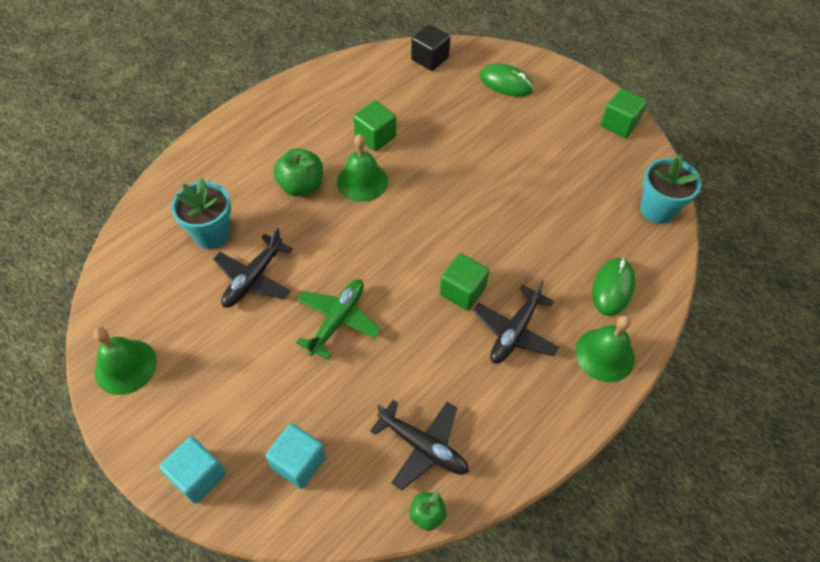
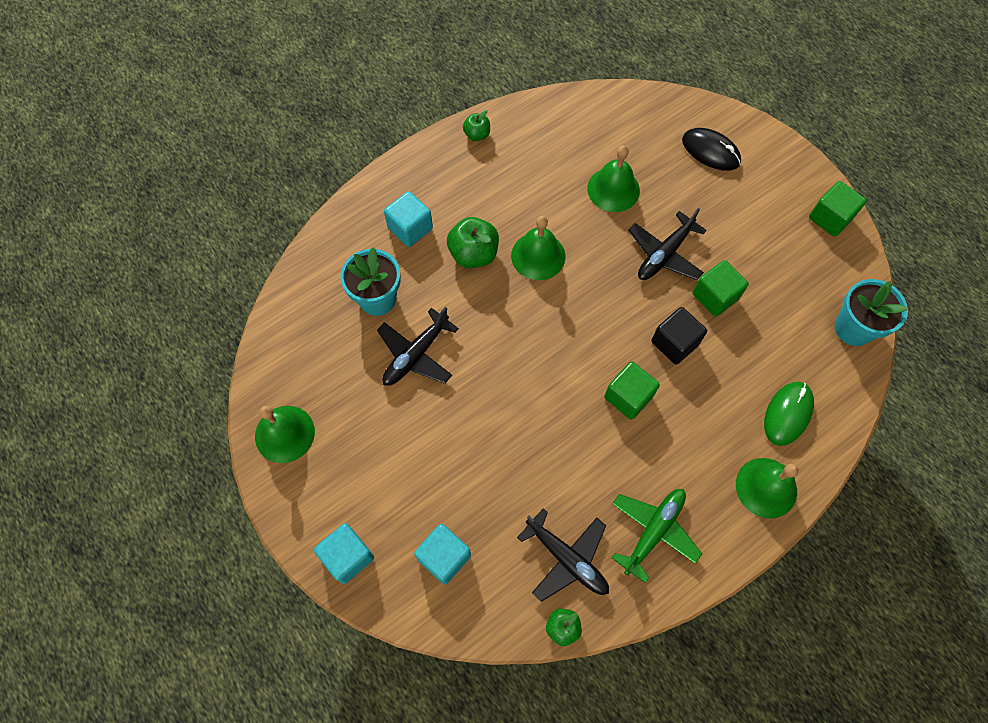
camera: 10 degrees right, 10 degrees up
green plane [296,279,381,360] -> green plane moved to [612,489,702,583]
green cube [353,101,396,151] -> green cube moved to [693,260,749,317]
black cube [411,24,450,71] -> black cube moved to [651,307,707,364]
black plane [473,280,559,364] -> black plane moved to [628,208,707,280]
green mouse [479,63,534,97] -> black mouse [682,128,741,171]
none -> turquoise cube [384,191,433,247]
none -> green apple [463,110,490,141]
none -> green bell [587,146,640,212]

